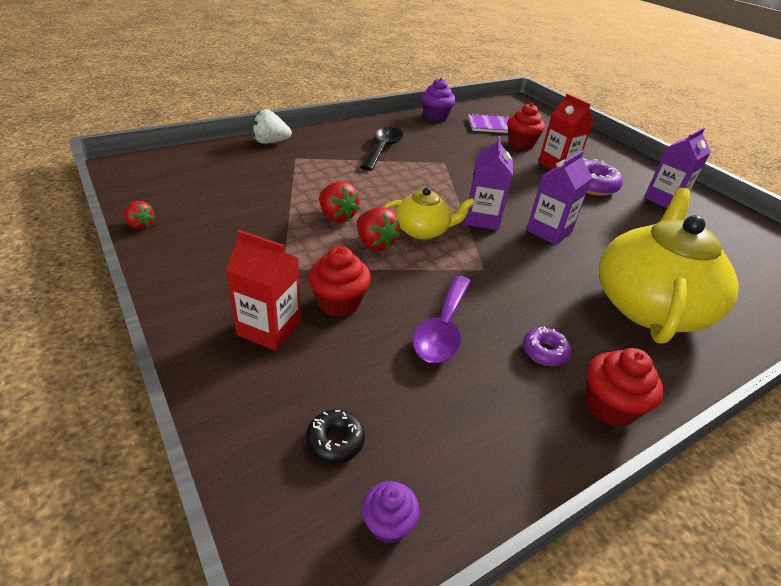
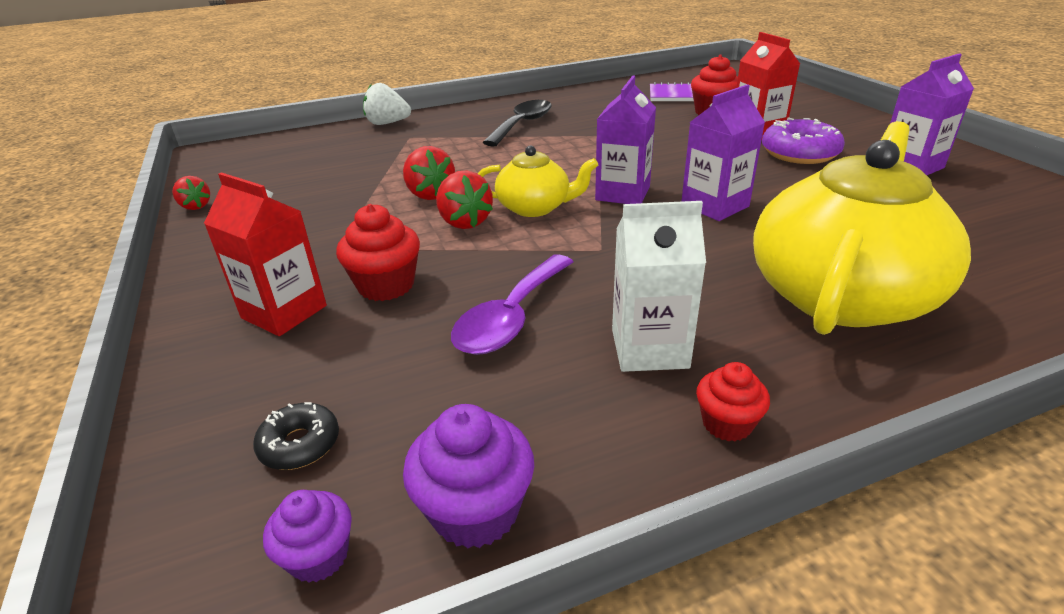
camera: 15 degrees right, 5 degrees down
purple cupcake [421,78,456,122] -> purple cupcake moved to [403,404,534,549]
purple donut [523,327,571,366] -> white carton [612,201,706,372]
red cupcake [585,348,664,427] -> red cupcake [696,362,770,441], size x0.63

